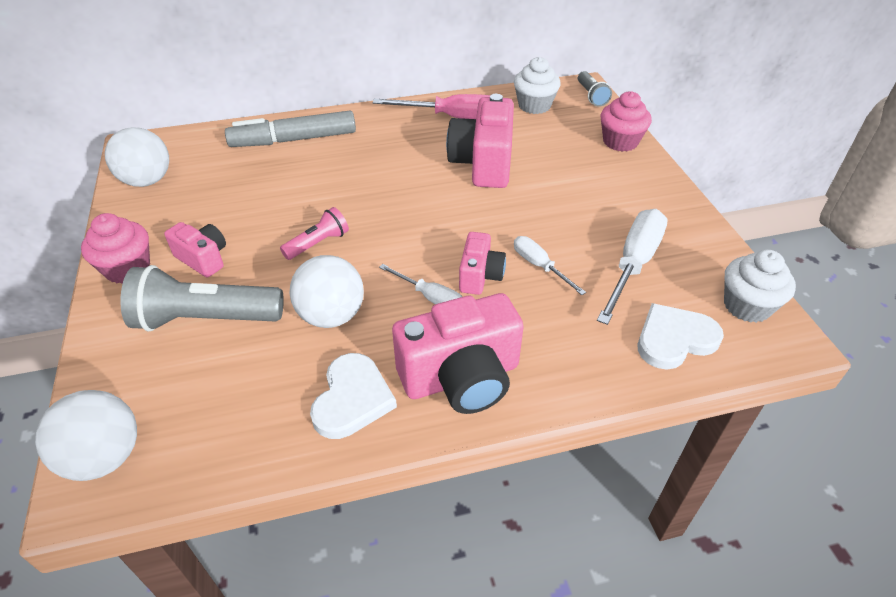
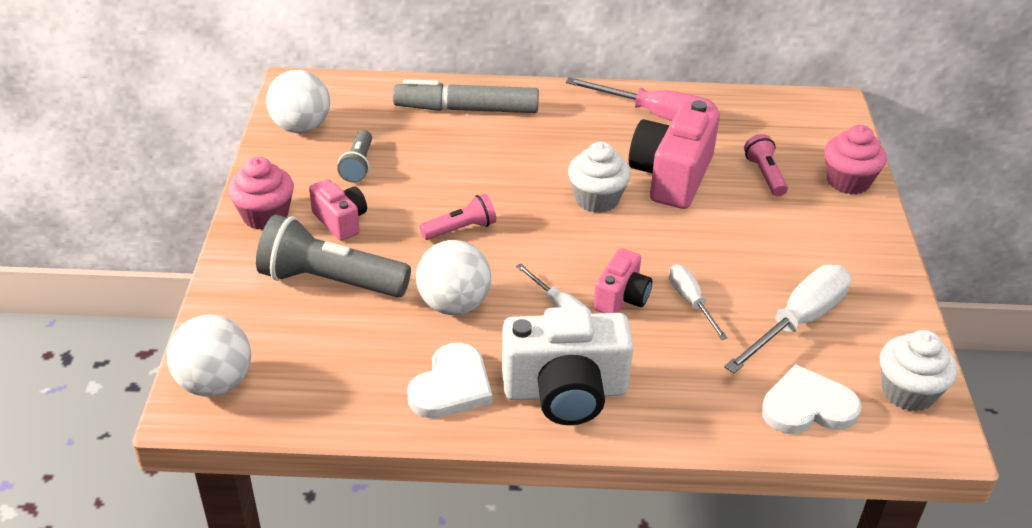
camera: 15 degrees right, 5 degrees down
pink camera [392,293,524,414] -> white camera [502,307,634,425]
white cupcake [514,57,561,114] -> white cupcake moved to [568,142,631,213]
grey flashlight [578,71,612,107] -> grey flashlight moved to [337,130,372,183]
none -> pink flashlight [744,134,788,196]

